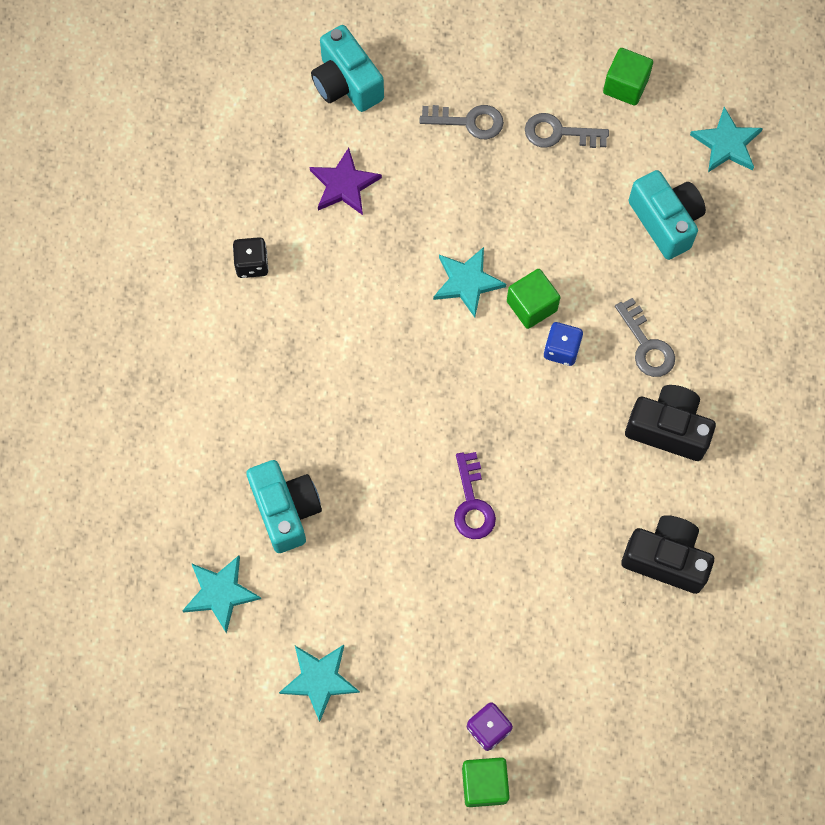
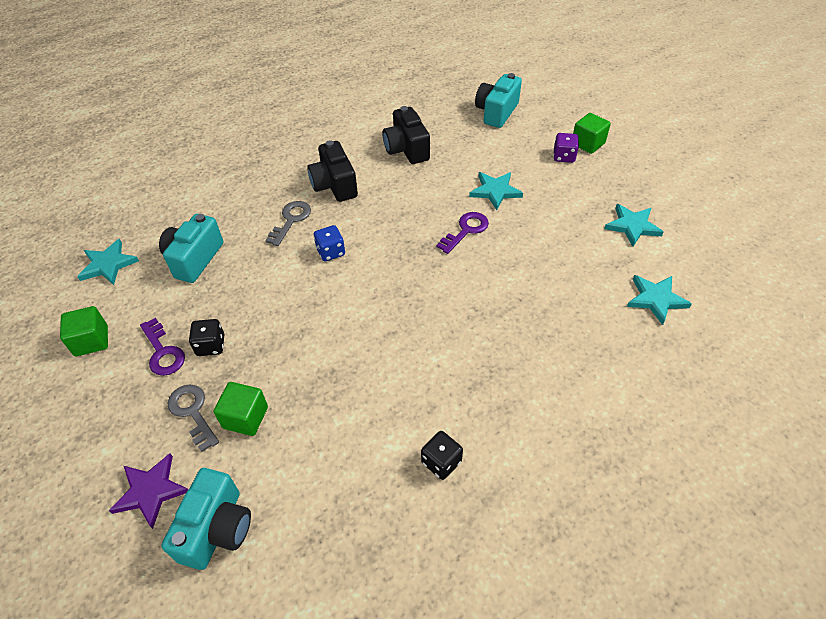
camera: 130 degrees left, 20 degrees down
turquoise camera [246,460,322,553] -> turquoise camera moved to [475,73,522,128]
purple star [310,148,382,215] -> purple star moved to [109,453,188,529]
turquoise star [433,247,506,317] -> turquoise star moved to [469,172,523,210]
green cube [507,269,560,329] -> green cube moved to [213,382,268,436]
grey key [525,113,609,148] -> purple key [140,318,185,376]
none -> black dice [189,319,224,356]

